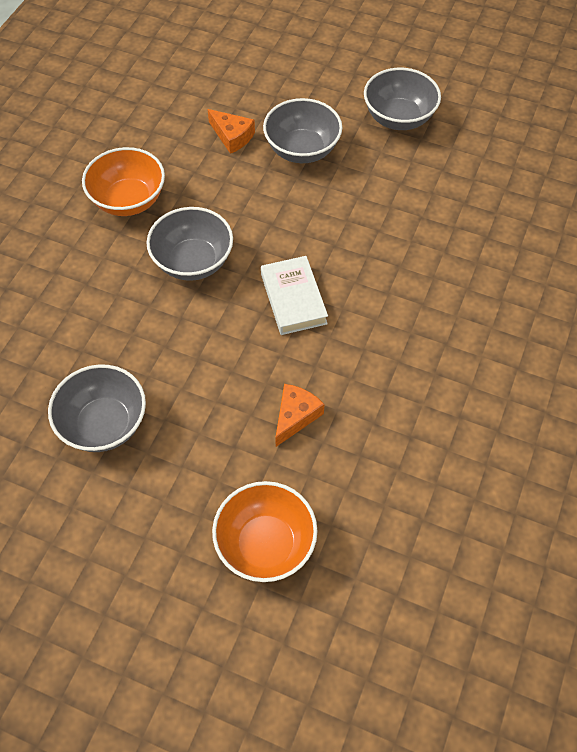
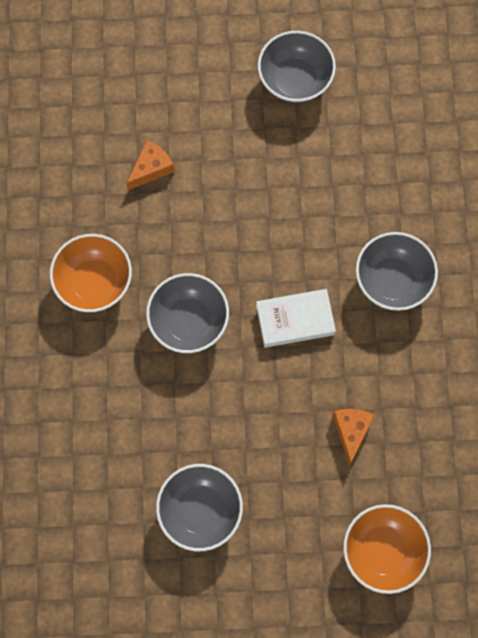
camera: 25 degrees left, 15 degrees up
orange cheese [208,109,255,154] -> orange cheese turned 60 degrees counterclockwise [126,140,175,190]
white book [261,256,328,335] -> white book turned 60 degrees counterclockwise [256,289,336,348]
grey bowl [263,98,342,163] -> grey bowl moved to [356,232,438,311]

